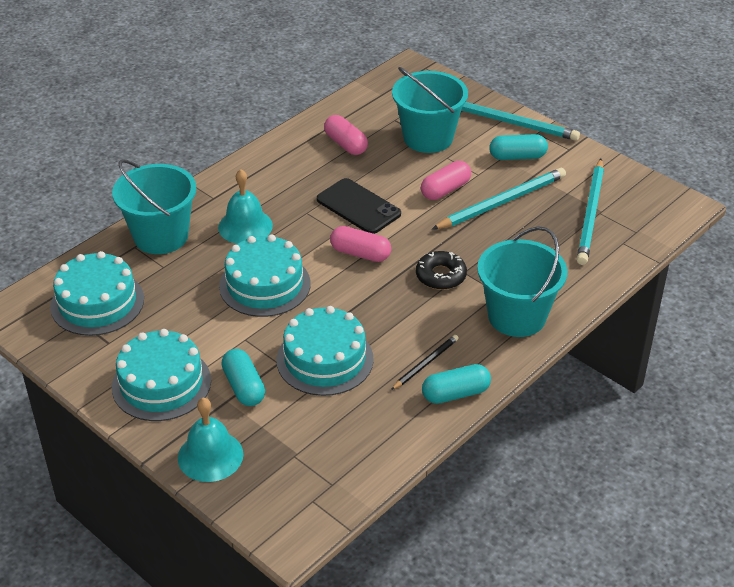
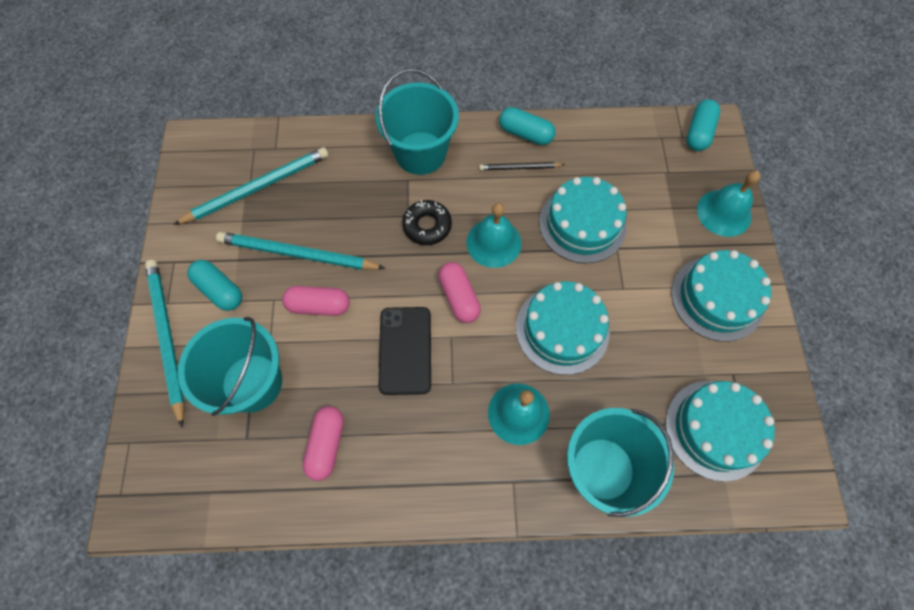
camera: 135 degrees left, 25 degrees up
turquoise capsule [221,349,265,406] -> turquoise capsule moved to [686,100,720,151]
none -> turquoise bell [467,203,521,268]

